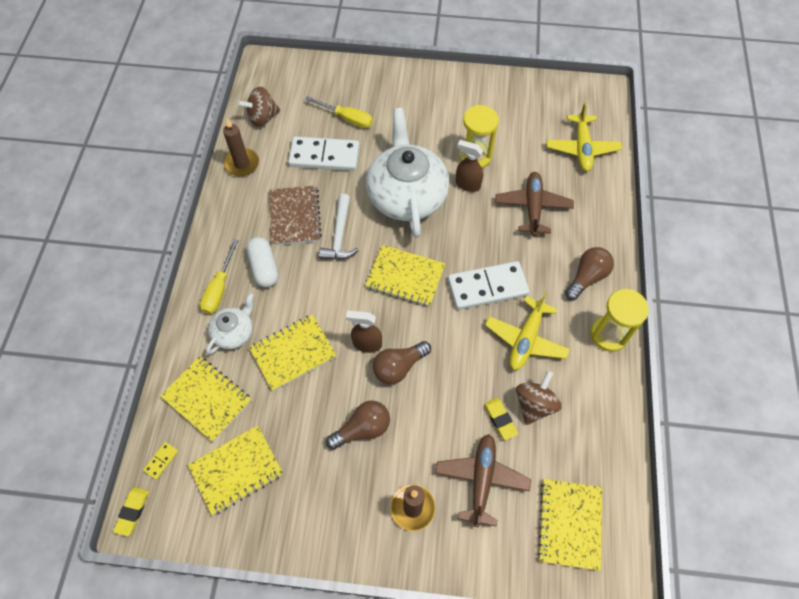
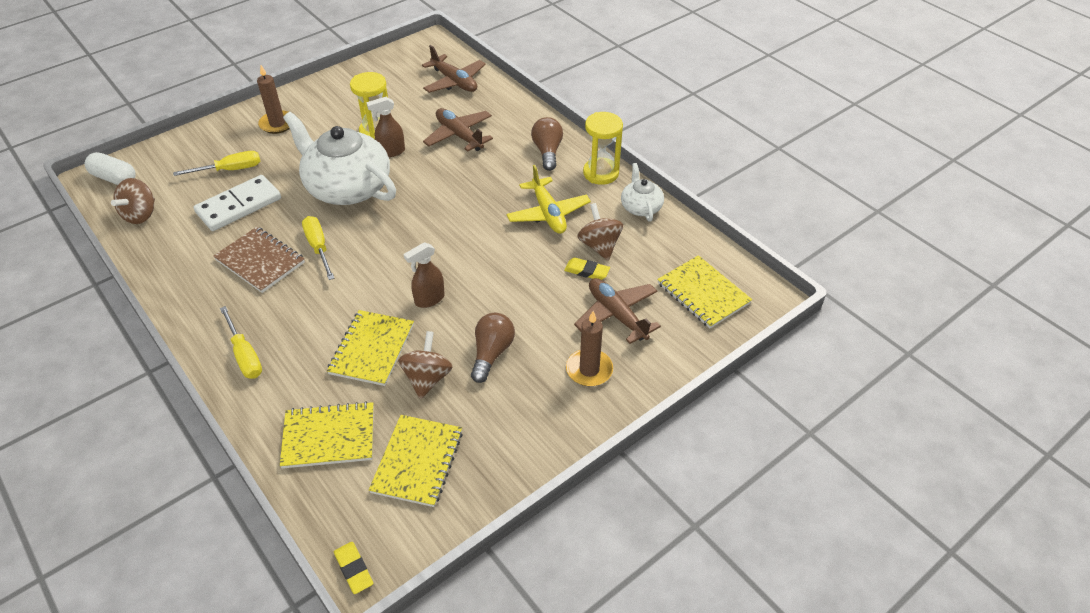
camera: 45 degrees left, 15 degrees down
yellow domino [143,442,178,480] -> none
white teapot [206,293,254,354] -> white teapot moved to [621,163,664,222]
brown candle [223,119,259,176] -> brown candle moved to [257,65,290,134]
white capsule [246,237,278,288] -> white capsule moved to [85,152,136,185]
white hammer [319,194,359,260] -> yellow screwdriver [302,216,334,280]
yellow notebook [365,245,445,307] -> none
brown light bulb [373,341,431,385] -> none
white domino [448,261,529,310] -> none
yellow plane [546,102,622,172] -> brown plane [422,45,486,93]
none -> brown spinning top [398,331,453,399]

